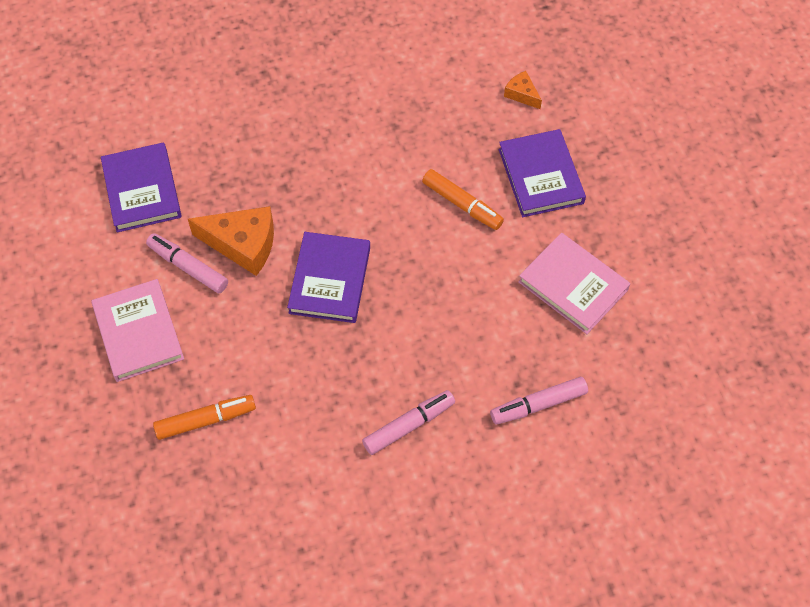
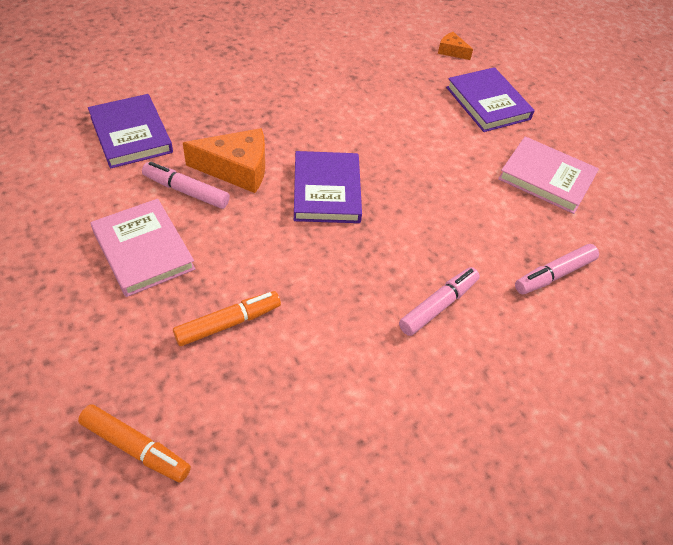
camera: 15 degrees left, 10 degrees down
orange marker [422,169,504,230] -> orange marker moved to [78,404,191,483]

